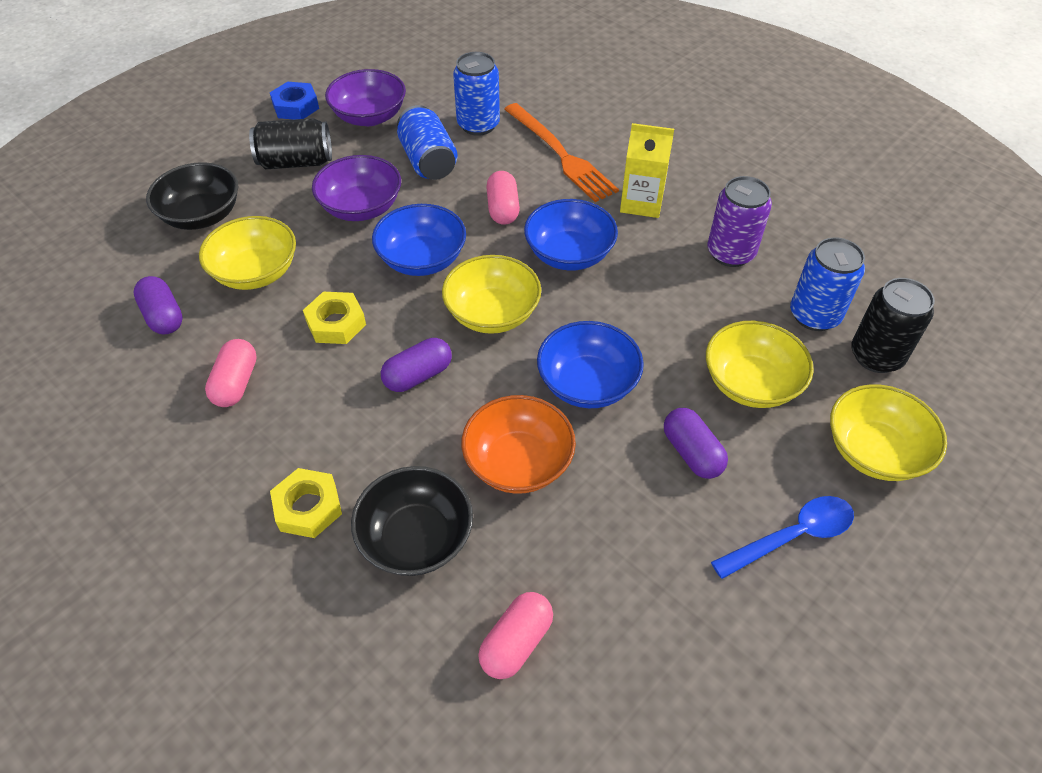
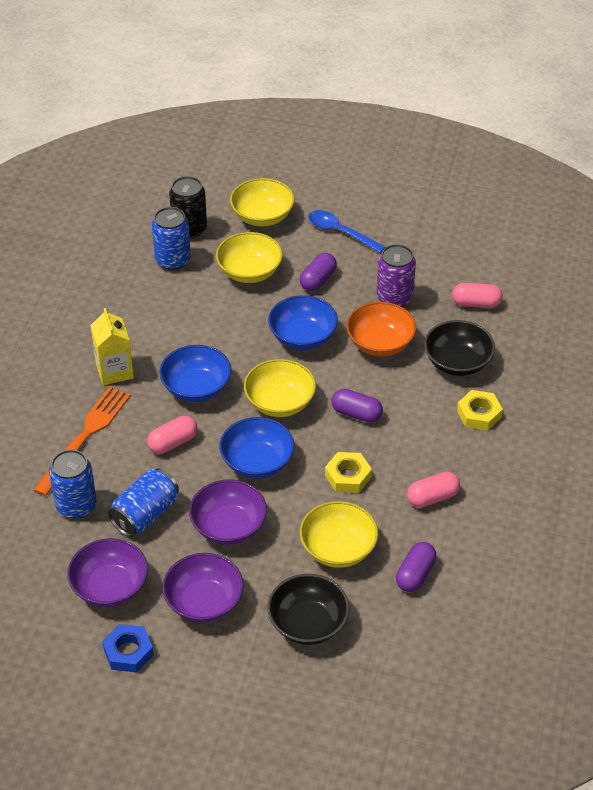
camera: 120 degrees left, 5 degrees down
black can [249,118,332,169] -> purple bowl [162,553,244,623]
purple can [707,176,772,267] -> purple can moved to [376,244,416,307]

